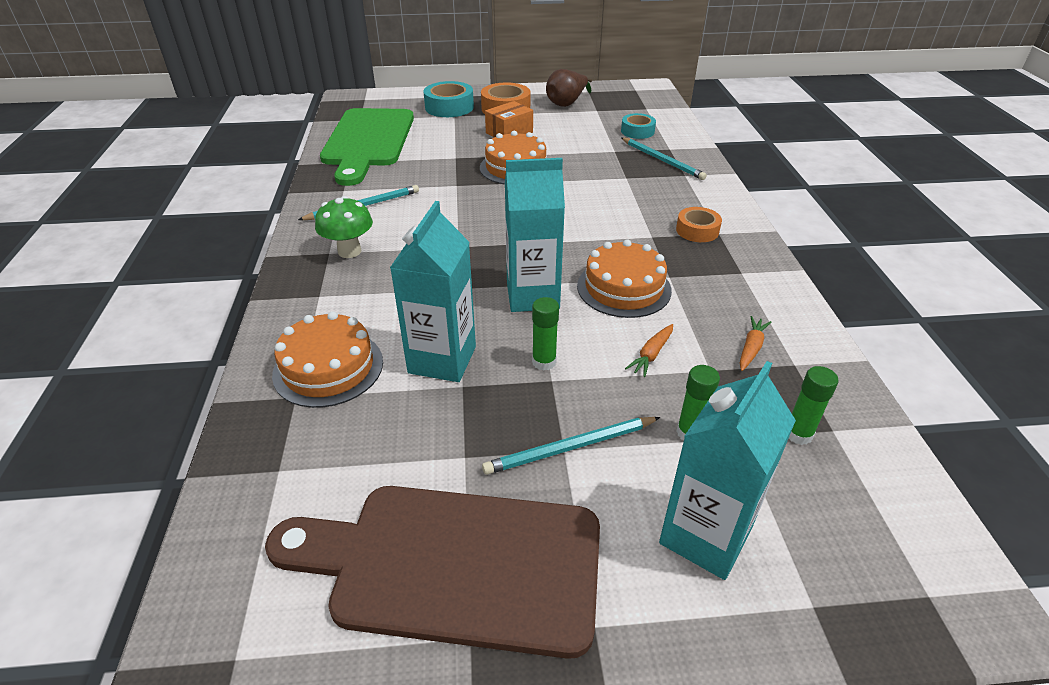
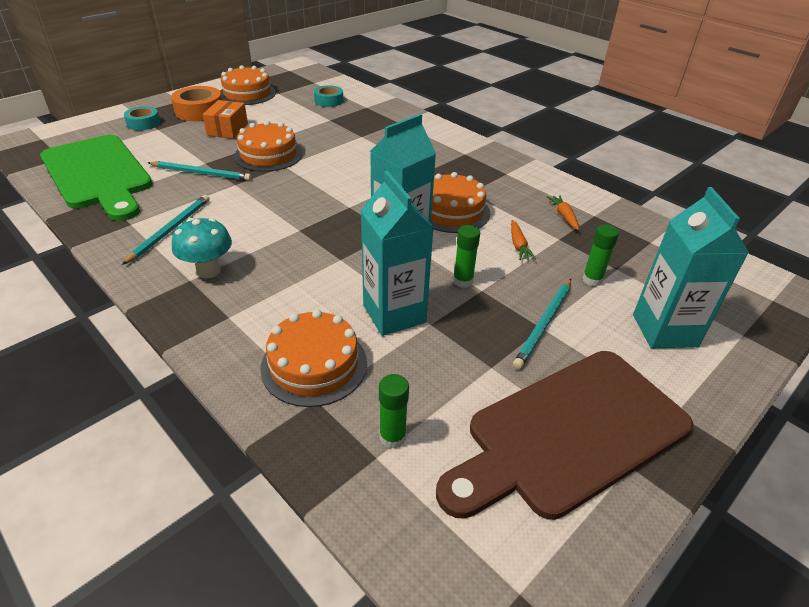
camera: 40 degrees left, 0 degrees up
green mushroom [315,196,373,258] -> turquoise mushroom [172,218,232,278]
turquoise tape [424,81,474,117] -> turquoise tape [124,106,160,130], size x0.64
brown pear [546,69,592,107] -> orange cake [220,65,276,105]
turquoise pencil [622,138,707,180] -> turquoise pencil moved to [148,161,252,181]
orange tape [676,207,722,242] -> none
green glue stick [789,366,838,445] -> green glue stick moved to [379,374,409,449]

